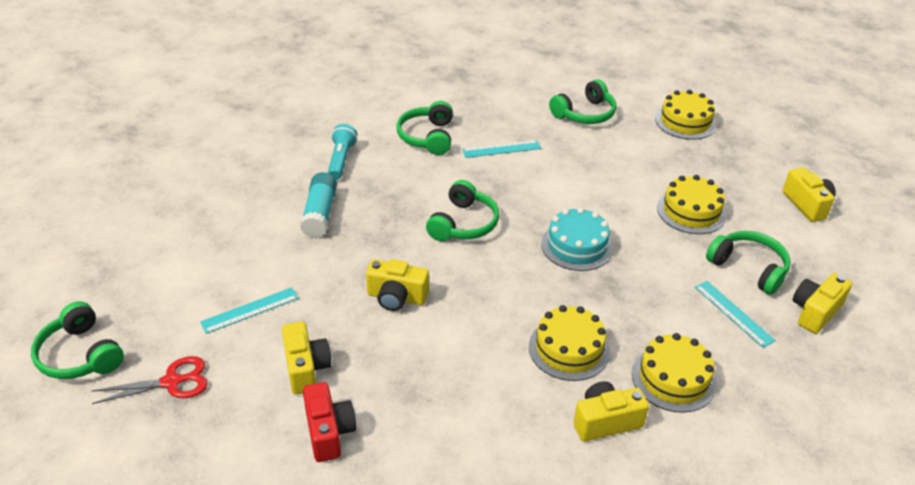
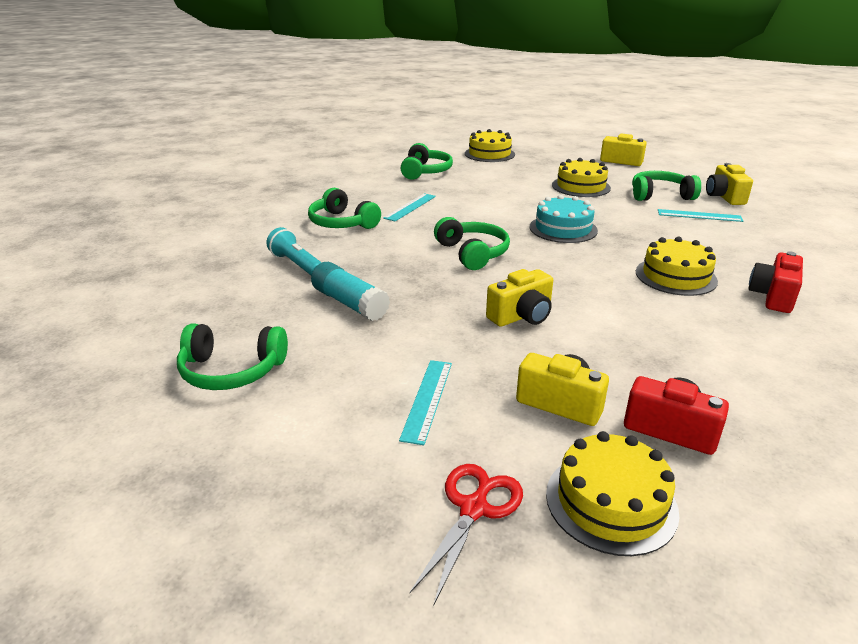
camera: 45 degrees left, 10 degrees down
green headphones [31,301,124,379] -> green headphones moved to [177,323,288,390]
yellow camera [573,381,649,441] -> red camera [748,251,803,313]
yellow cake [632,333,717,413] -> yellow cake moved to [546,431,679,556]

